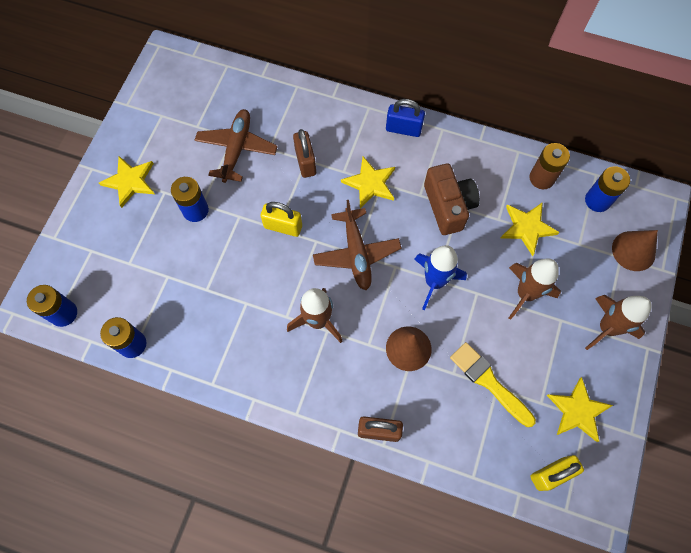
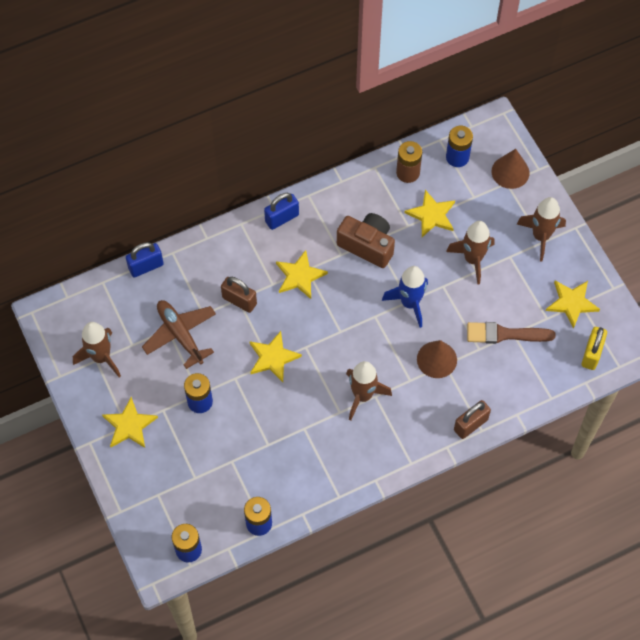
camera: 45 degrees left, 5 degrees down
yellow padlock [260,202,302,237] -> yellow star [249,331,302,382]
brown plane [313,200,402,290] -> none
yellow brush [450,342,536,427] -> brown brush [467,322,556,344]
none -> brown rocket [73,322,121,377]
none -> blue padlock [126,242,164,277]

